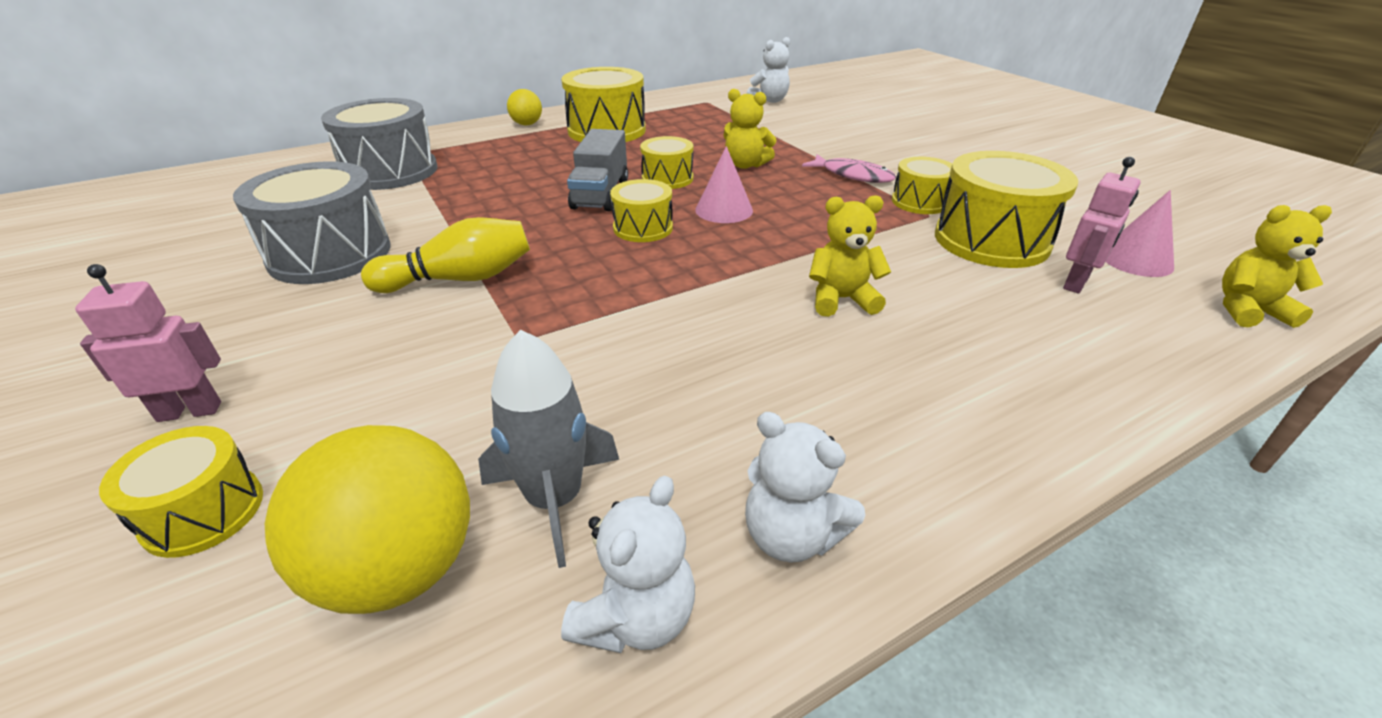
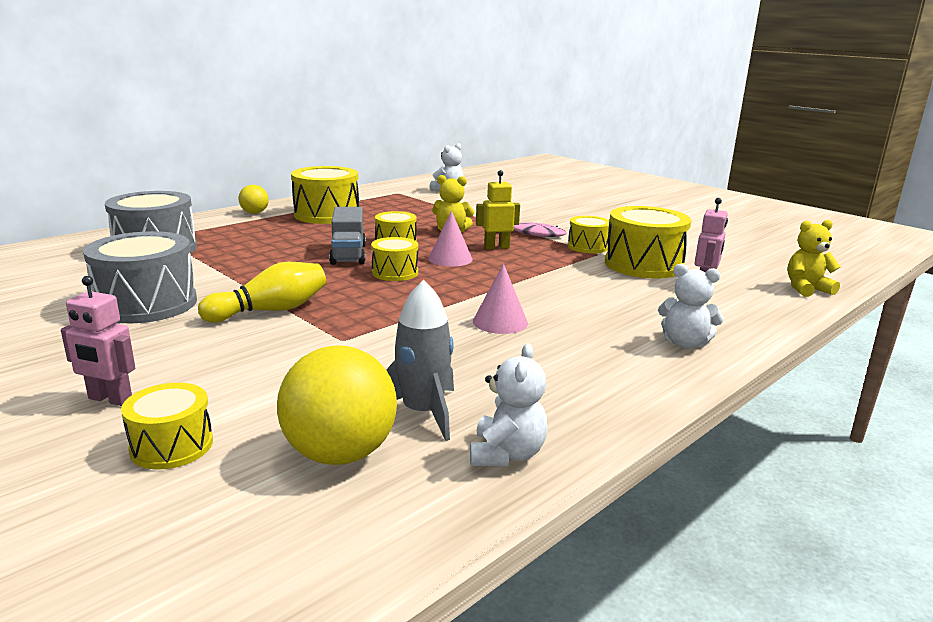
camera: 15 degrees left, 15 degrees down
pink robot [75,264,221,422] -> pink robot turned 135 degrees counterclockwise [61,276,135,406]
white teddy bear [745,412,866,563] -> white teddy bear moved to [658,264,724,348]
yellow teddy bear [809,195,891,317] -> none
pink cone [1106,190,1174,277] -> pink cone moved to [473,264,528,334]
none -> yellow robot [476,170,520,249]

